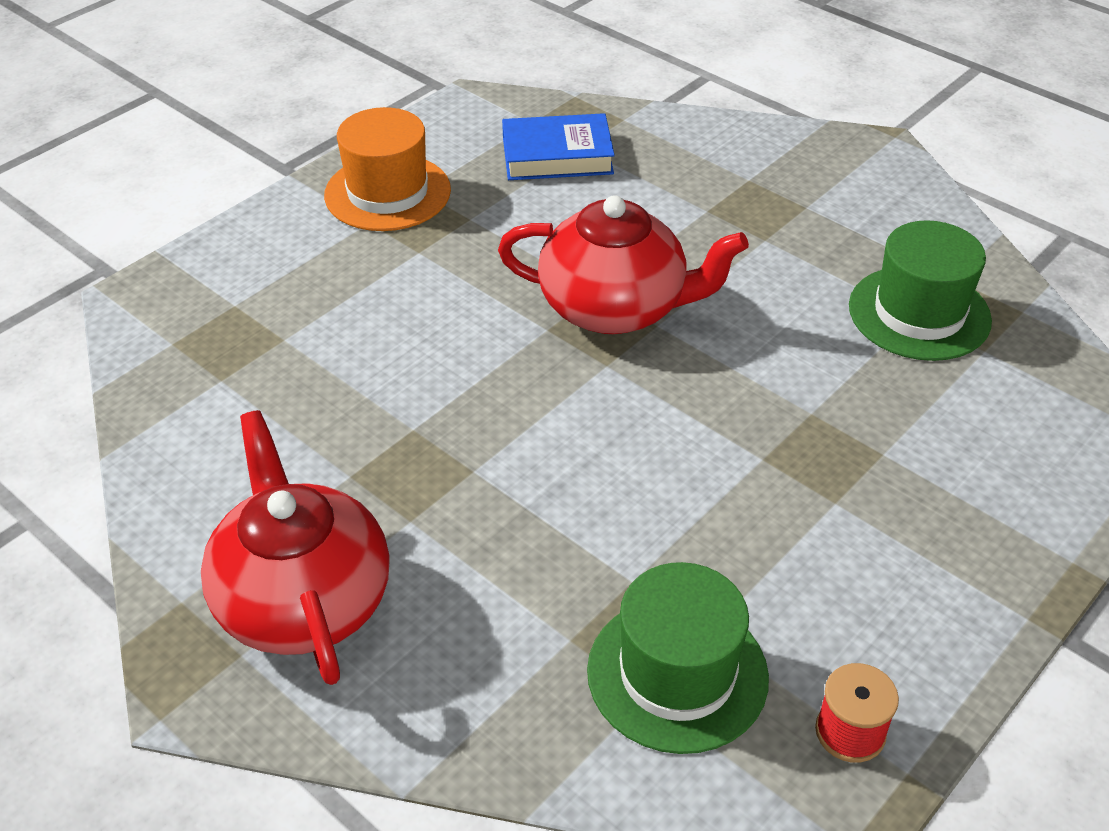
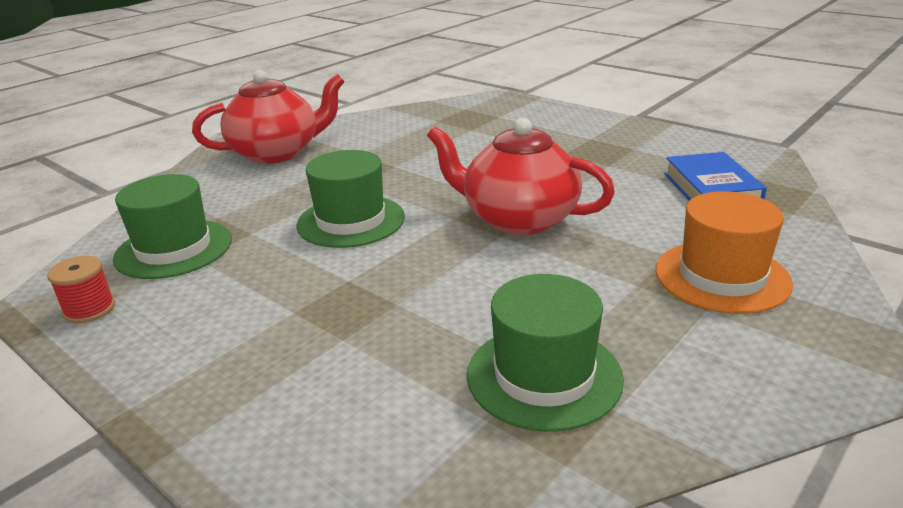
camera: 90 degrees right, 15 degrees down
orange hat [324,107,451,231] -> orange hat moved to [656,191,793,314]
red teapot [498,195,749,334] -> red teapot turned 105 degrees clockwise [427,118,615,235]
none -> green hat [296,150,405,248]

